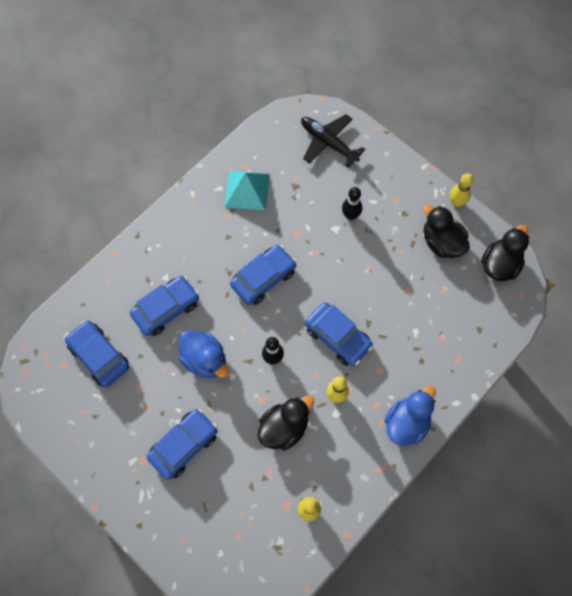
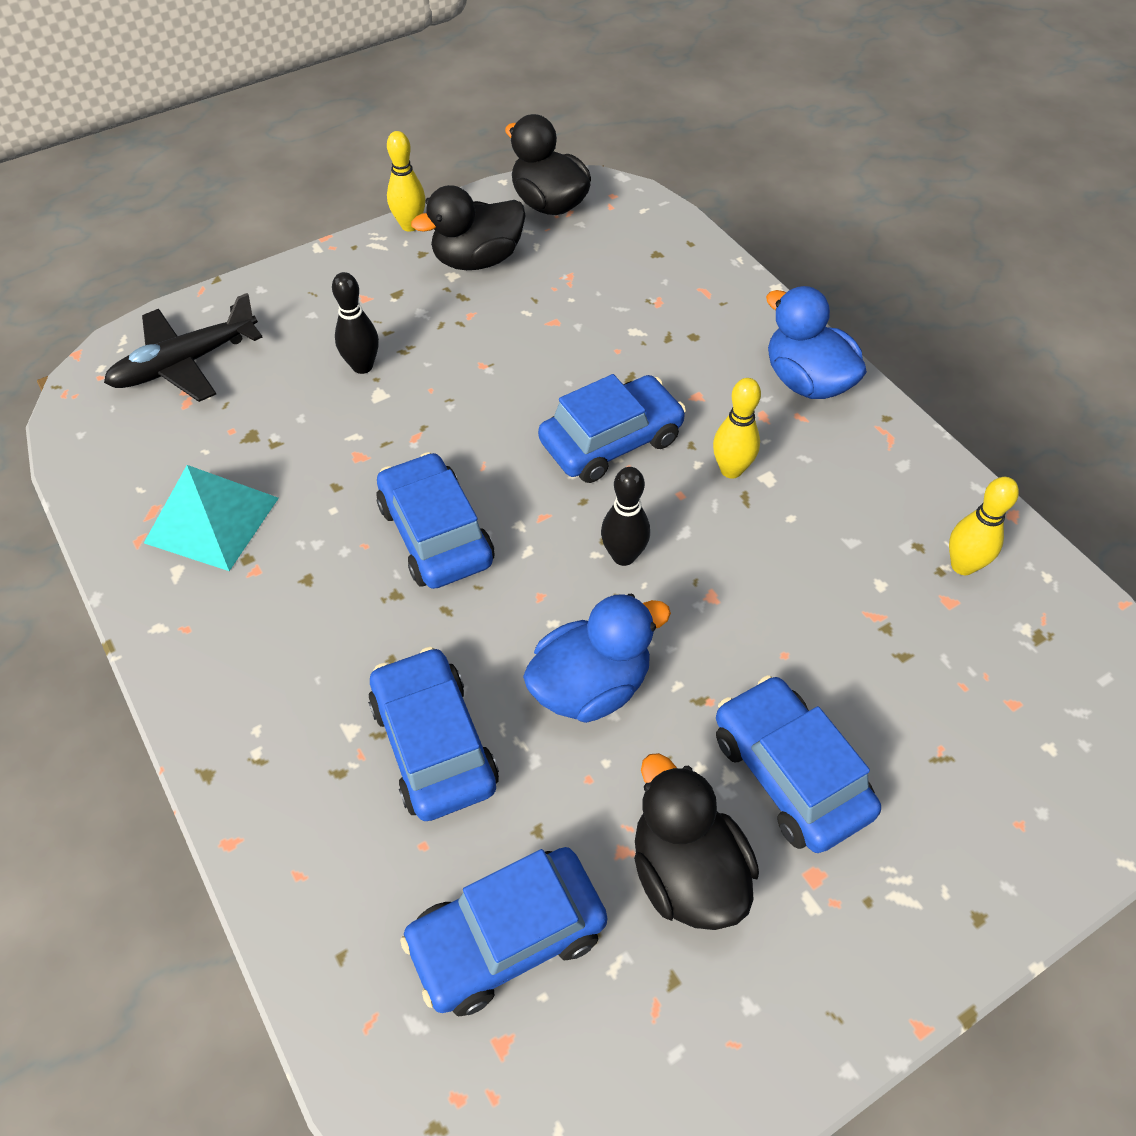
camera: 75 degrees left, 15 degrees down
black duck [258,396,314,450] -> black duck moved to [634,753,759,930]

